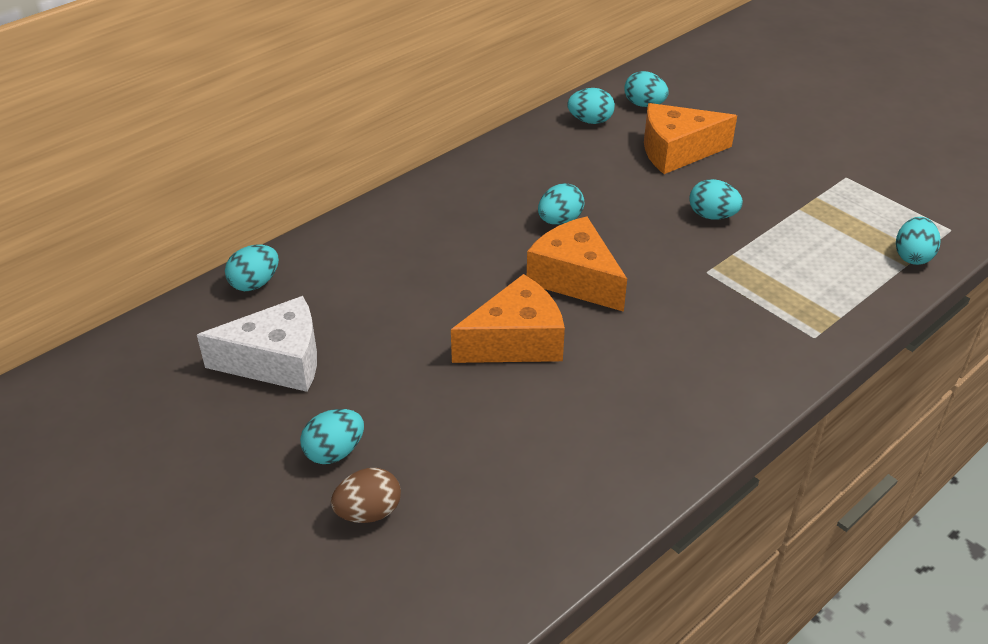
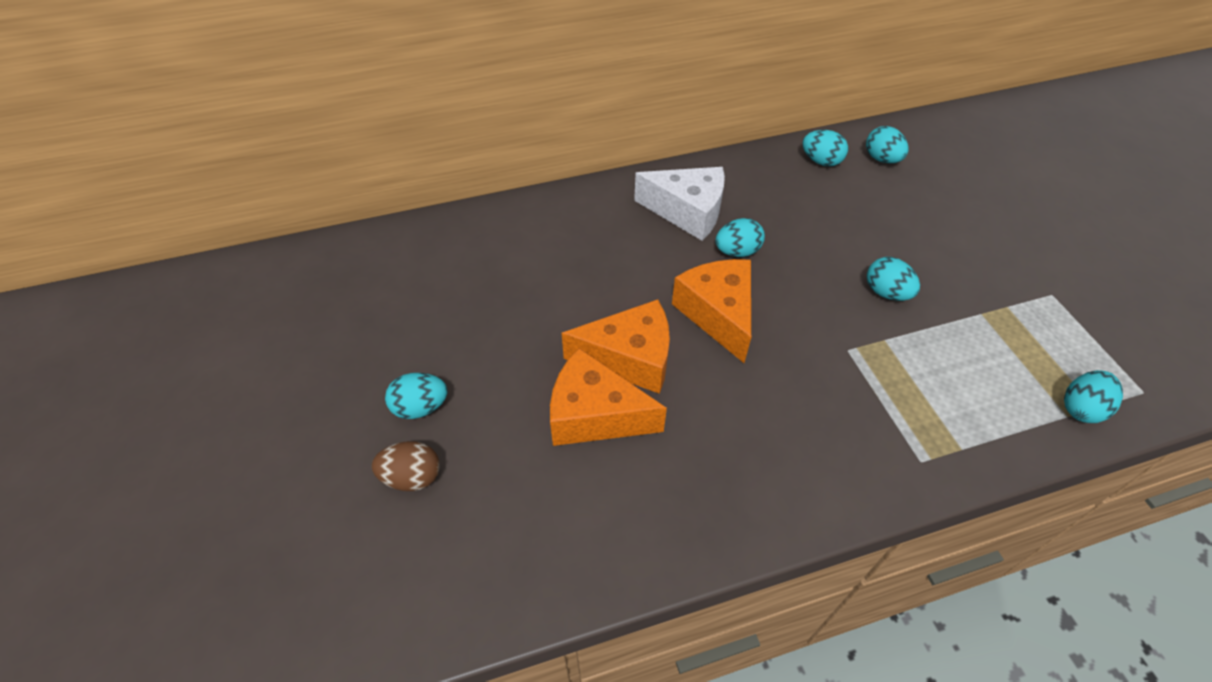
camera: 25 degrees right, 10 degrees up
white cheese [197,296,317,392] -> white cheese moved to [634,167,725,241]
turquoise egg [225,245,279,291] -> none
orange cheese [644,103,737,174] -> orange cheese moved to [550,348,667,446]

